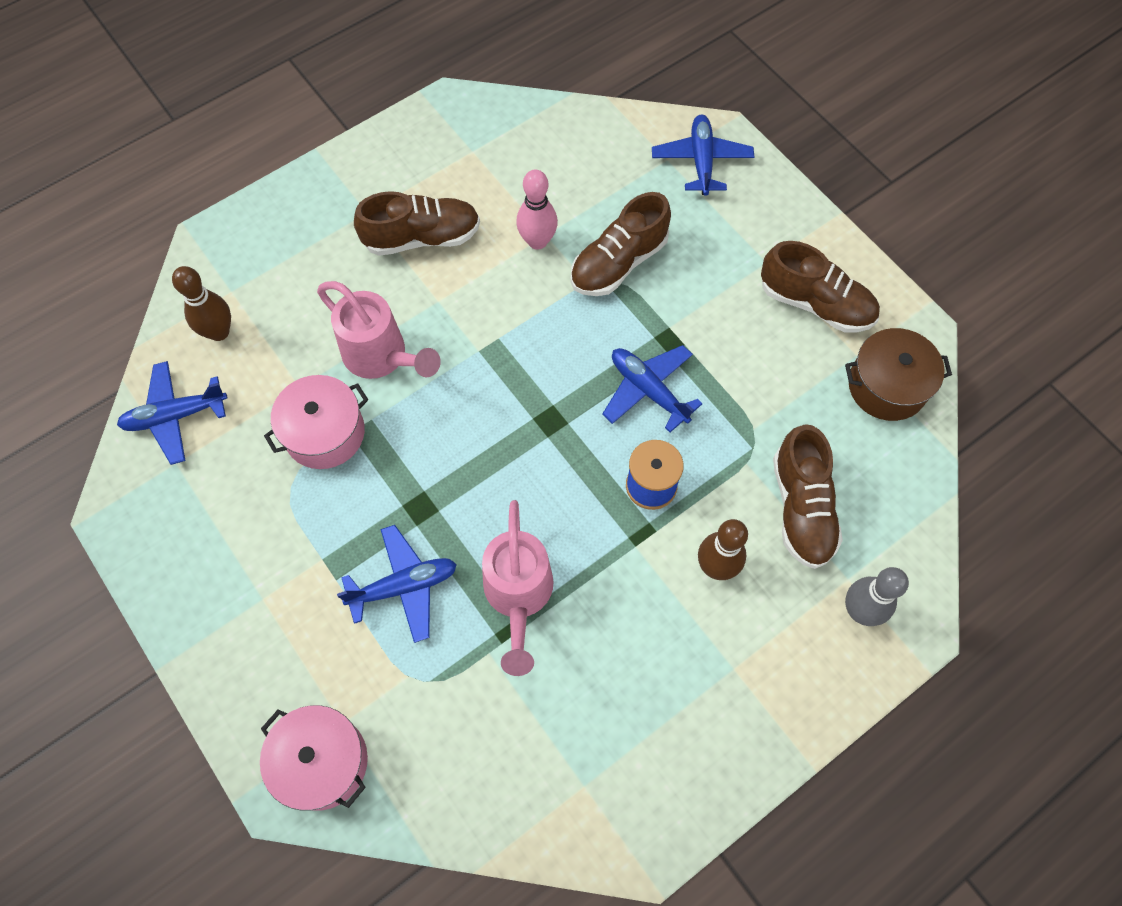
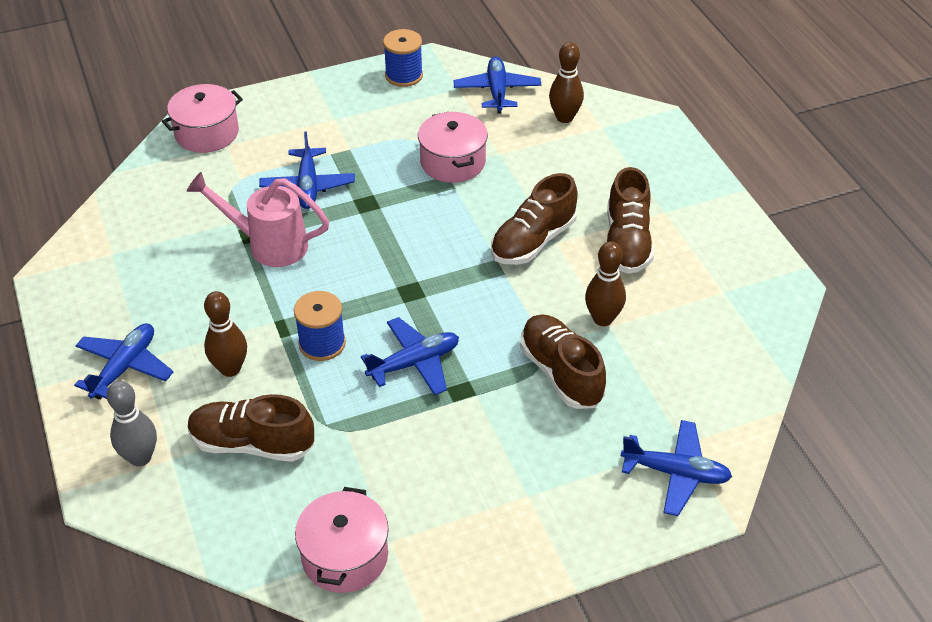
camera: 105 degrees right, 20 degrees down
pink watering can [317,281,441,379] -> none
pink bowling pin [516,169,558,250] -> brown bowling pin [585,241,626,326]
brown shoe [761,241,880,333] -> brown shoe moved to [491,173,578,265]
brown pot [845,328,952,421] -> pink pot [295,487,389,593]
none -> blue plane [74,323,173,399]
none -> blue spool [383,29,423,87]

